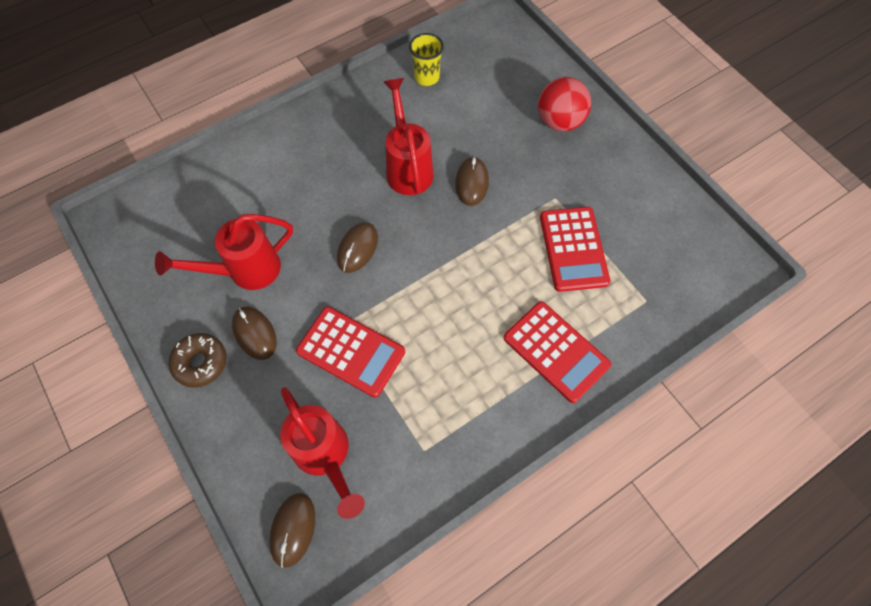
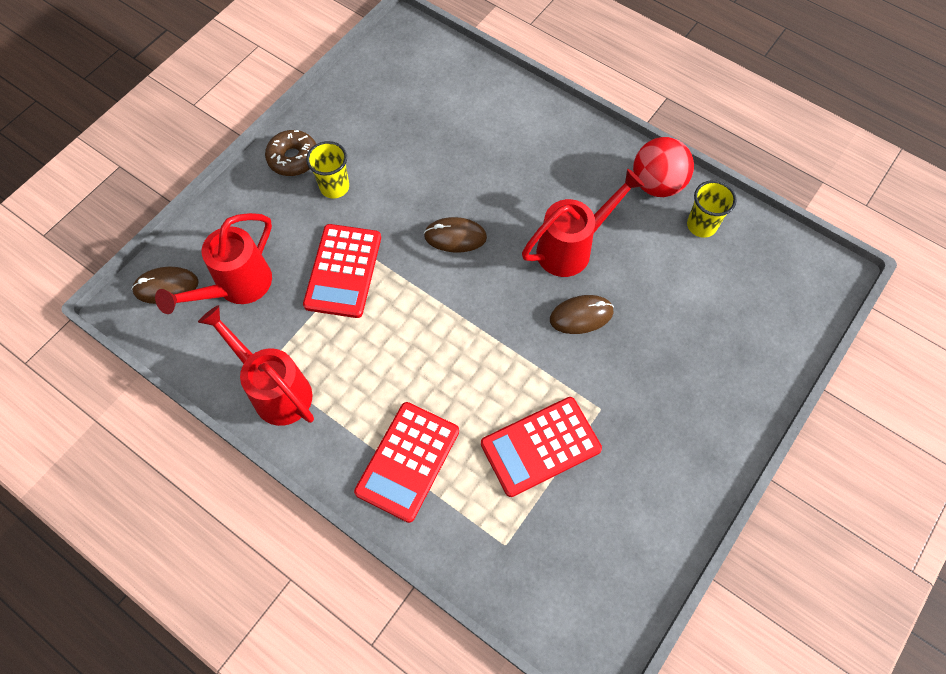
camera: 70 degrees right, 0 degrees up
red watering can [155,214,293,290] -> red watering can moved to [198,305,314,426]
brown mouse [232,307,277,360] -> yellow cup [306,141,349,199]
red ball [538,77,591,131] -> red ball moved to [633,137,694,197]

